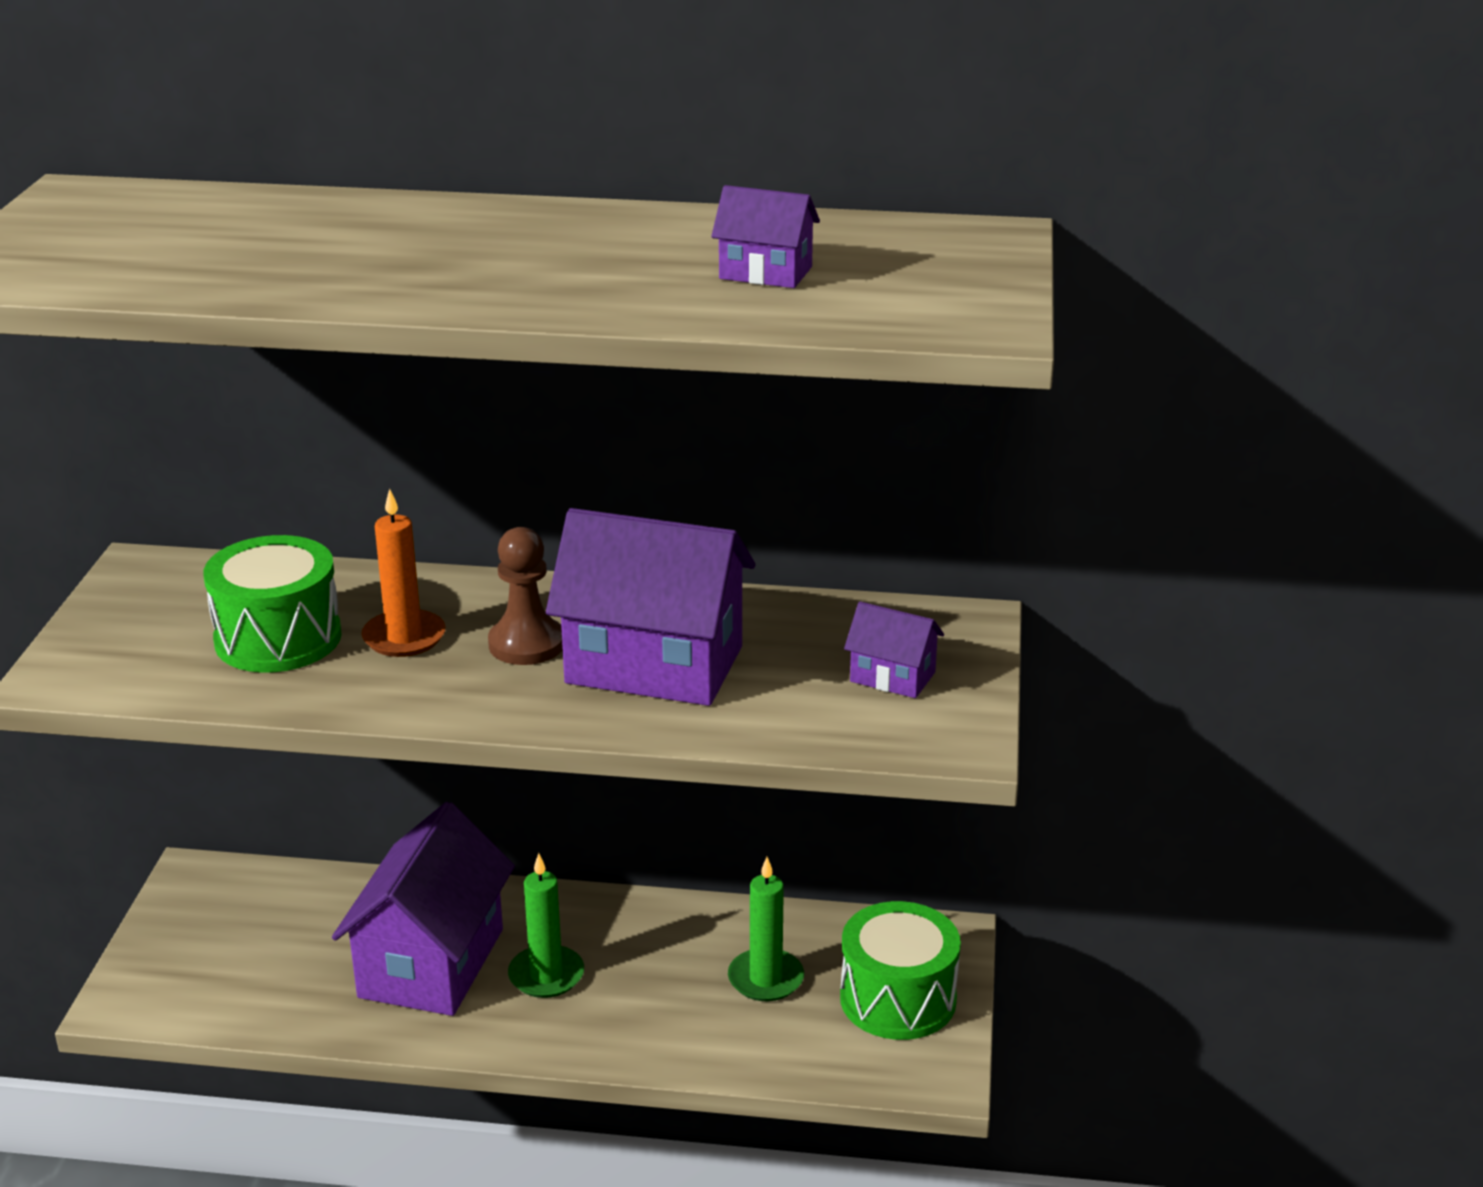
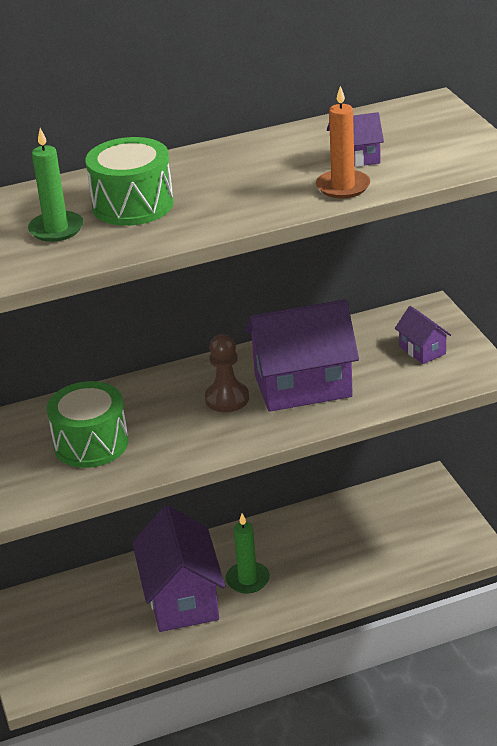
camera: 25 degrees left, 5 degrees up
orange candle [361,489,446,657] -> orange candle moved to [316,86,370,198]
green candle [728,857,804,1001] -> green candle moved to [28,128,84,242]
green drum [840,901,961,1040] -> green drum moved to [85,137,174,226]
purple house [844,602,944,698] -> purple house turned 60 degrees clockwise [395,306,451,364]

